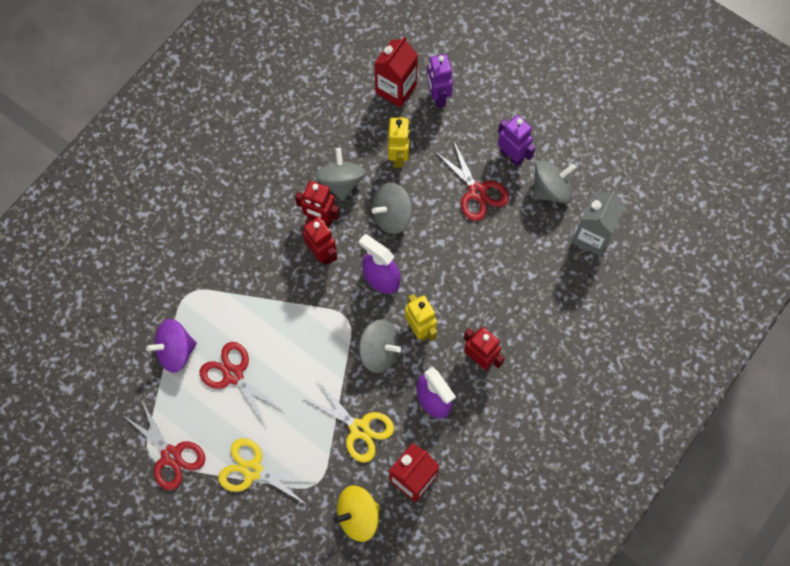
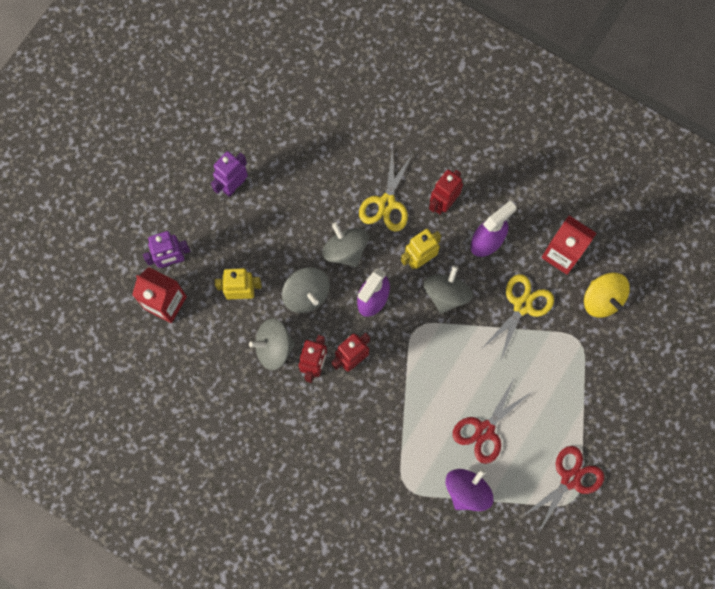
camera: 95 degrees left, 5 degrees up
purple spinning top [146,319,197,373] -> purple spinning top turned 120 degrees counterclockwise [446,469,493,511]
yellow scissors [218,438,317,505] -> yellow scissors moved to [359,147,414,232]
red scissors [435,140,509,221] -> none
grey spinning top [533,161,576,203] -> grey spinning top moved to [322,222,369,267]
grey carton [572,190,626,256] -> none

